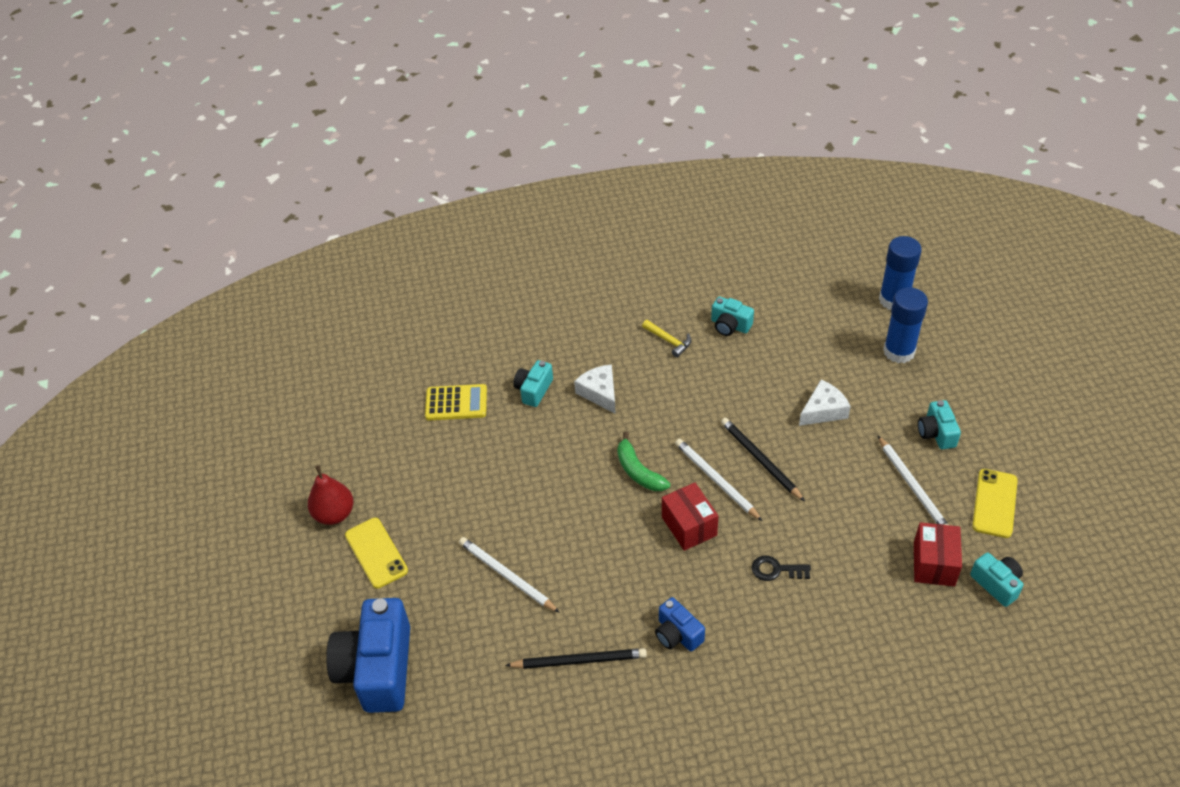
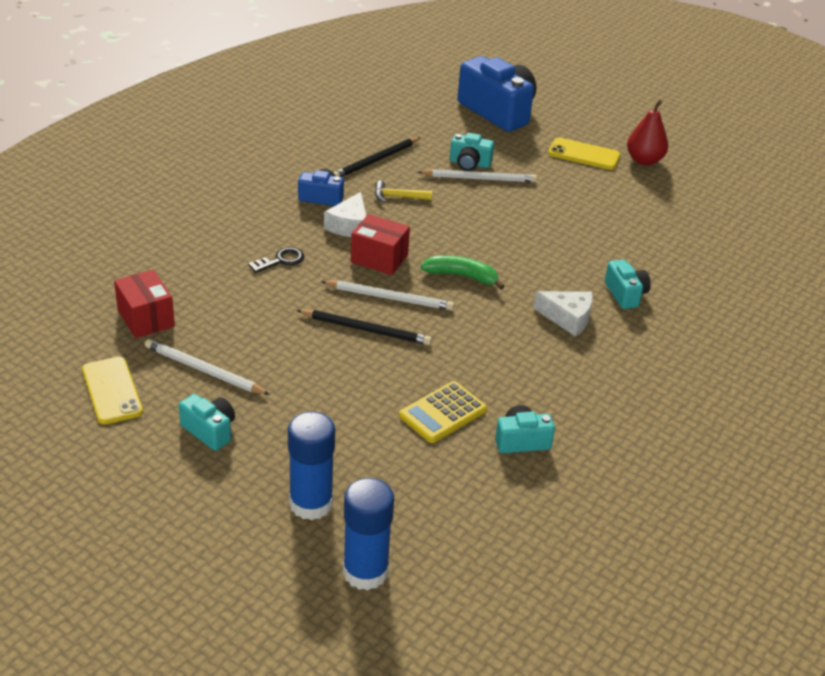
camera: 135 degrees right, 10 degrees down
yellow calculator [425,384,487,420] -> yellow calculator moved to [399,381,487,443]
yellow hammer [642,320,691,357] -> yellow hammer moved to [375,180,432,203]
white cheese [799,380,851,426] -> white cheese moved to [324,192,367,237]
turquoise camera [970,552,1024,607] -> turquoise camera moved to [450,133,494,171]

